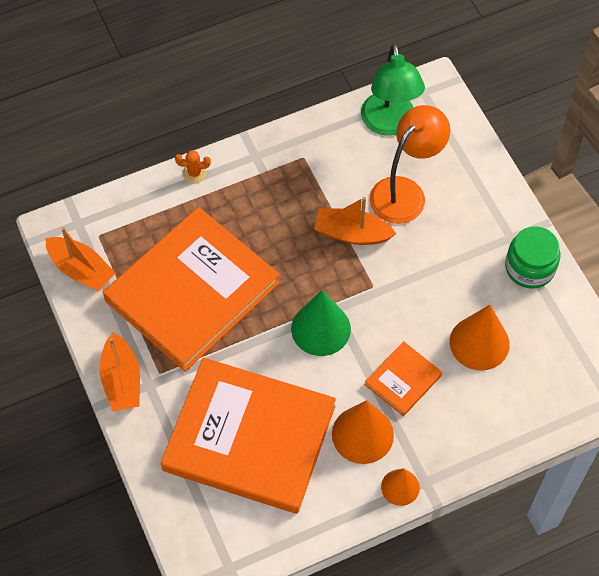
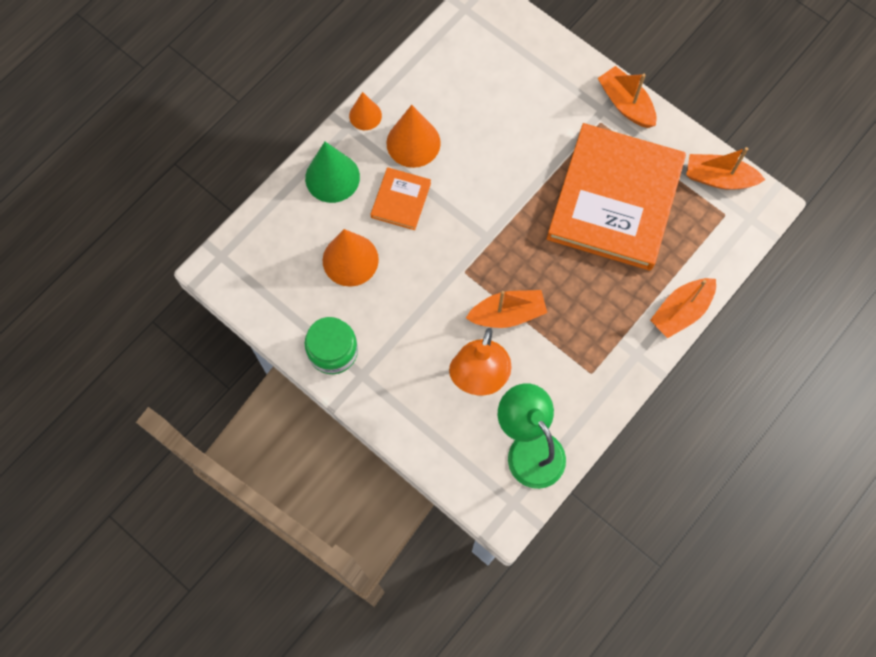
camera: 155 degrees right, 10 degrees up
orange book [161,358,336,514] -> none
orange cactus [175,150,211,183] -> orange boat [650,278,716,338]
green cone [291,290,351,356] -> green cone moved to [305,142,360,203]

